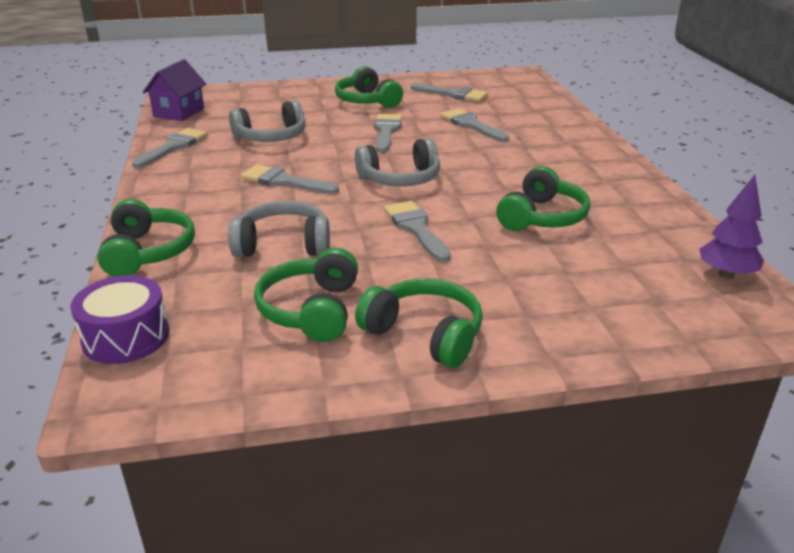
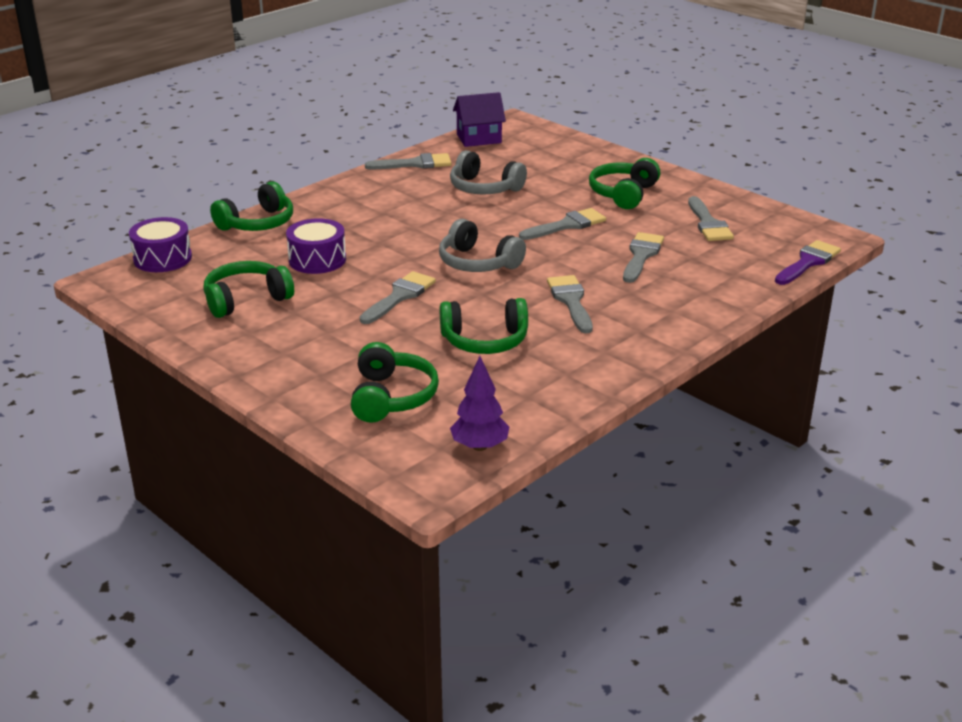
camera: 55 degrees right, 0 degrees up
grey headphones [228,201,330,257] -> purple drum [286,218,346,274]
grey brush [241,164,339,194] -> grey brush moved to [547,275,593,333]
green headphones [355,278,483,368] -> green headphones moved to [351,342,439,423]
none -> purple brush [775,240,841,285]

